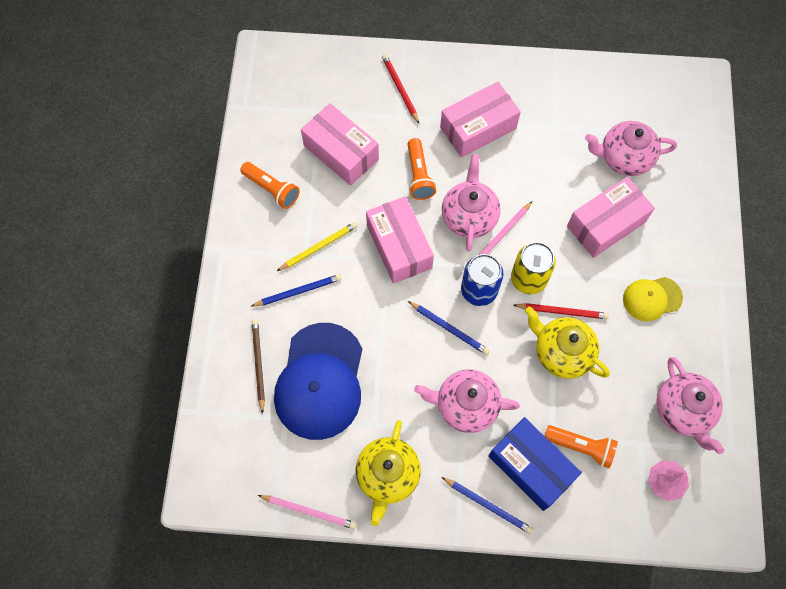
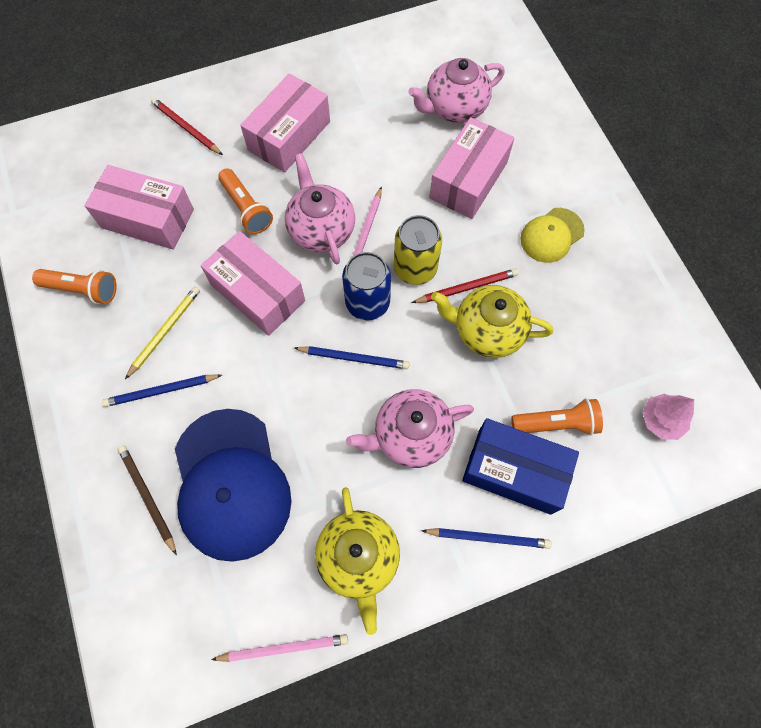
camera: 25 degrees left, 0 degrees up
blue pencil [250,274,342,307] -> blue pencil turned 150 degrees counterclockwise [102,374,222,407]
pink teapot [657,357,724,454] -> none

